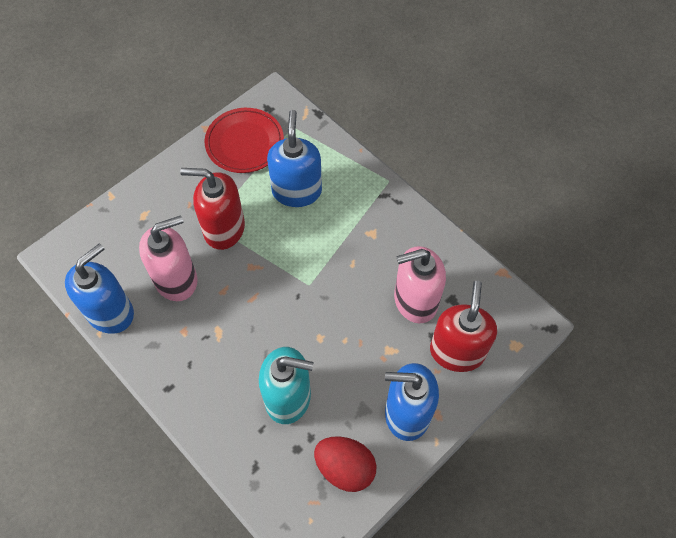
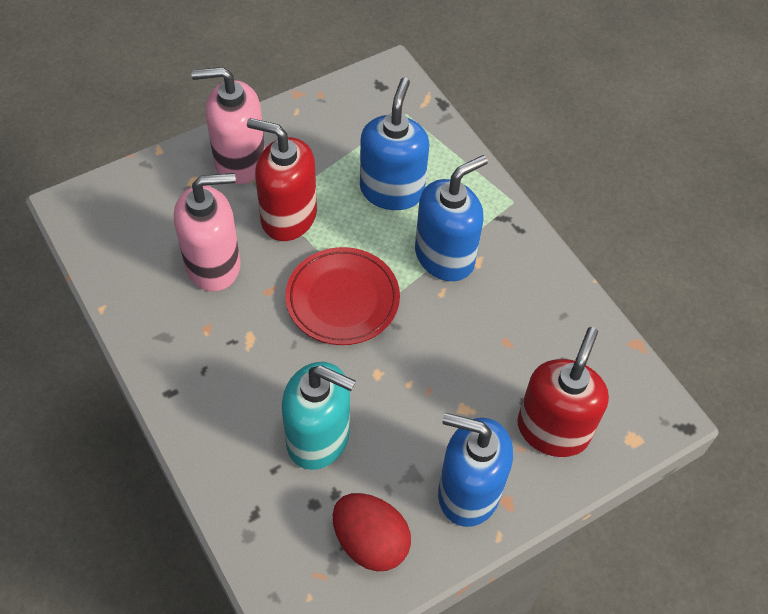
camera: 10 degrees right, 5 degrees down
blue soap dispenser [65,243,134,334] -> blue soap dispenser moved to [415,155,488,281]
red plate [205,108,284,173] -> red plate moved to [285,247,400,345]
pink soap dispenser [394,246,446,323] -> pink soap dispenser moved to [191,67,265,185]

